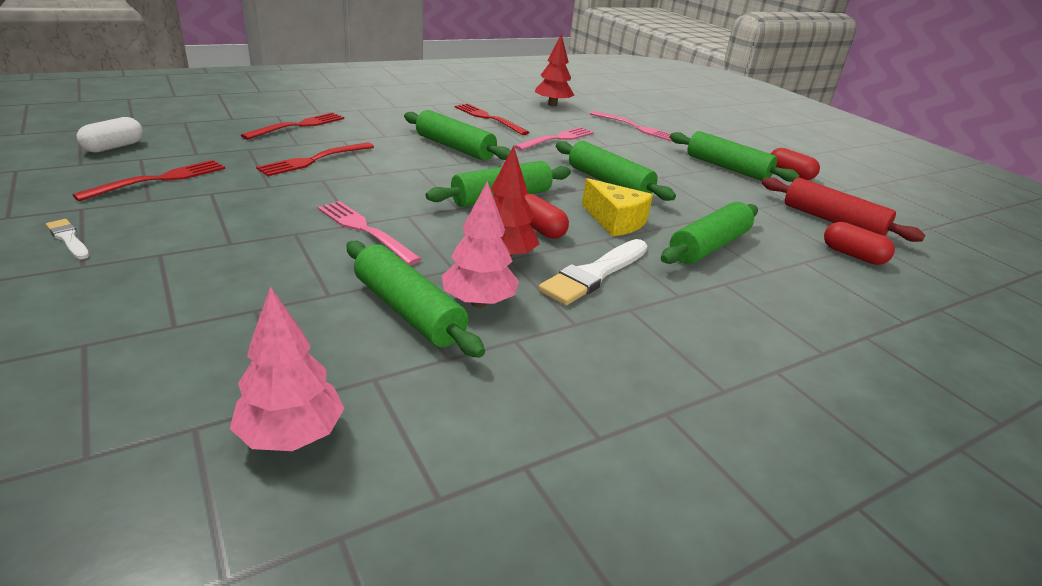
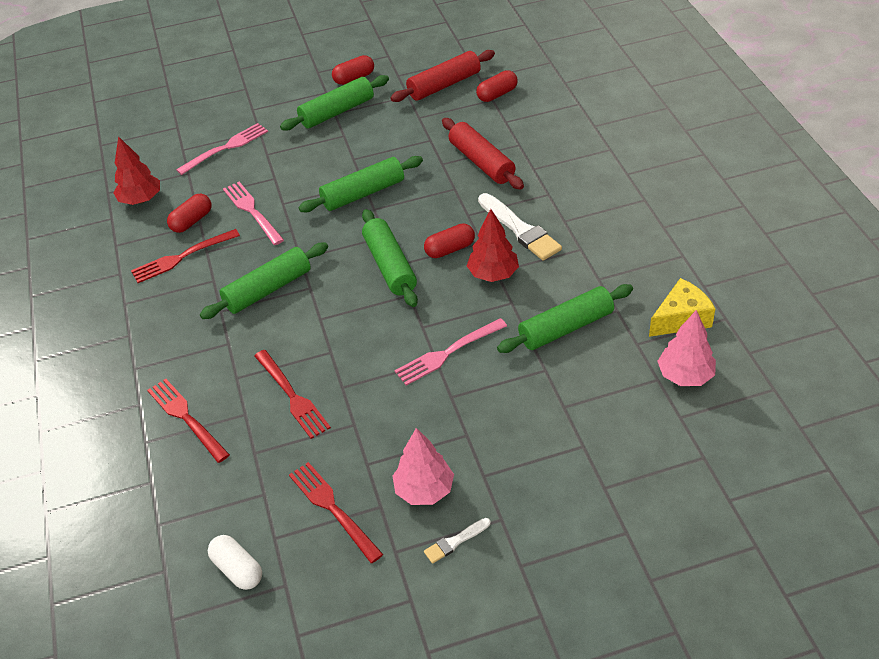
camera: 70 degrees left, 15 degrees up
pink tree [442,181,519,307] -> pink tree moved to [393,428,454,505]
yellow cheese [582,178,653,236] -> yellow cheese moved to [649,278,715,337]
green rolling pin [661,202,758,264] -> red rolling pin [442,118,524,190]
none -> red capsule [167,194,211,233]

